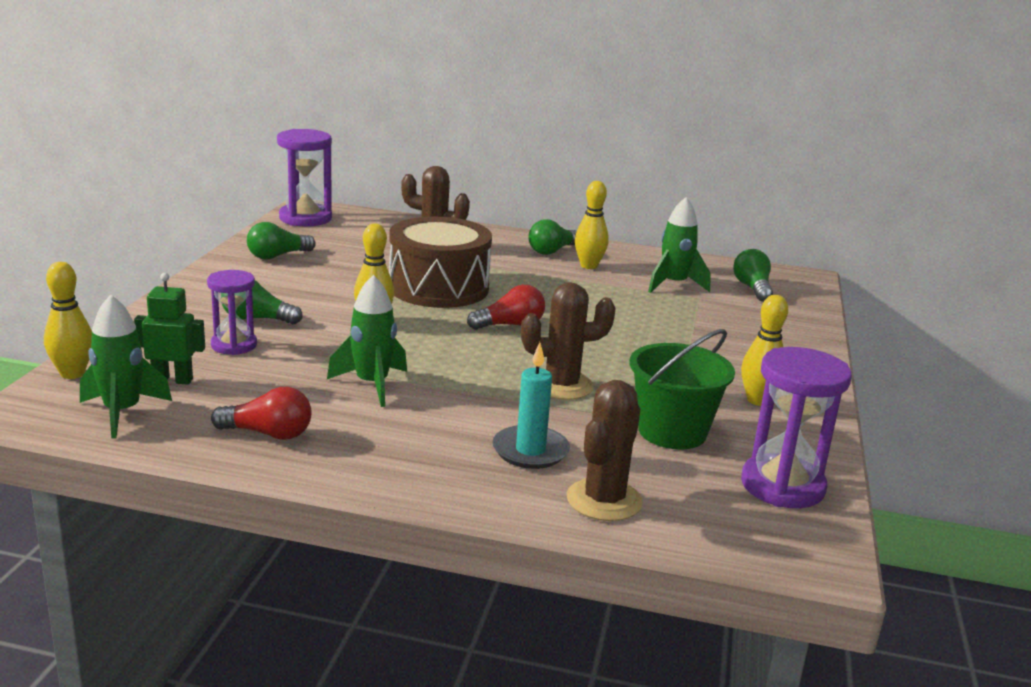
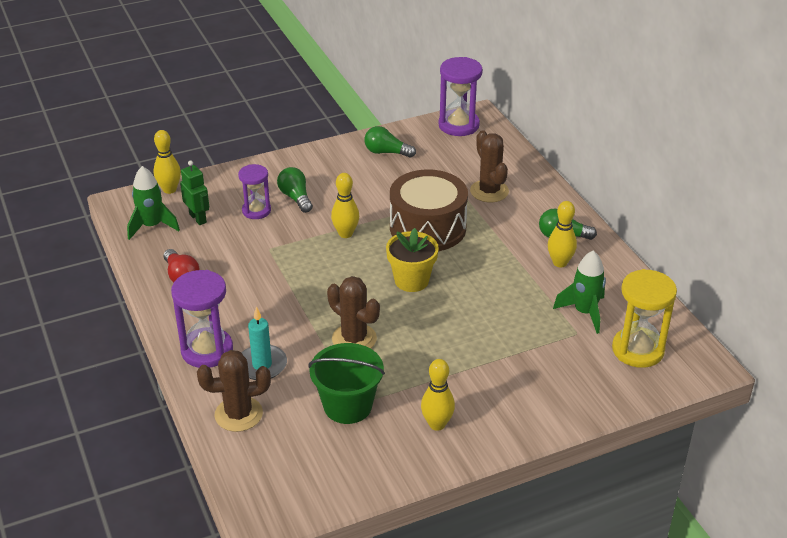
camera: 55 degrees right, 15 degrees up
green rocket [327,275,407,407] -> none
red light bulb [467,285,545,330] -> yellow flower pot [386,228,439,292]
green light bulb [733,249,773,302] -> yellow hourglass [612,269,677,368]
purple hourglass [741,347,852,508] -> purple hourglass moved to [171,270,233,368]

